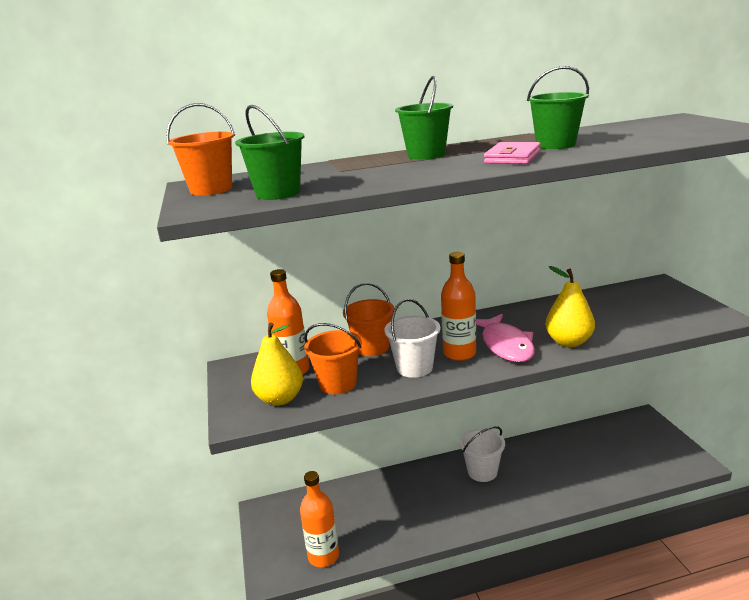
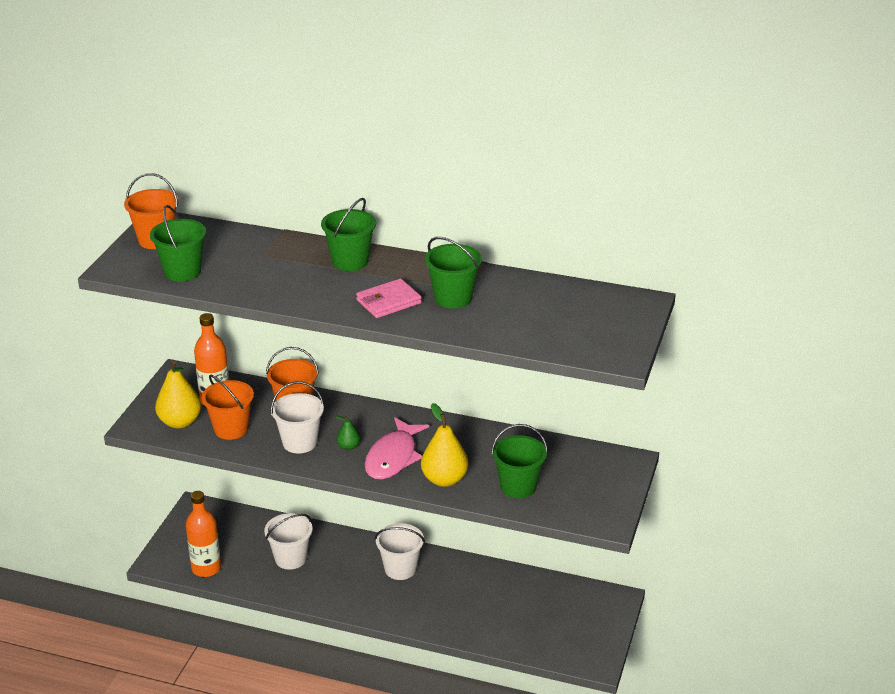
camera: 30 degrees right, 10 degrees up
orange bottle [441,252,476,361] -> green pear [336,415,360,450]
none -> white bucket [264,513,313,570]
none -> green bucket [491,424,548,498]

